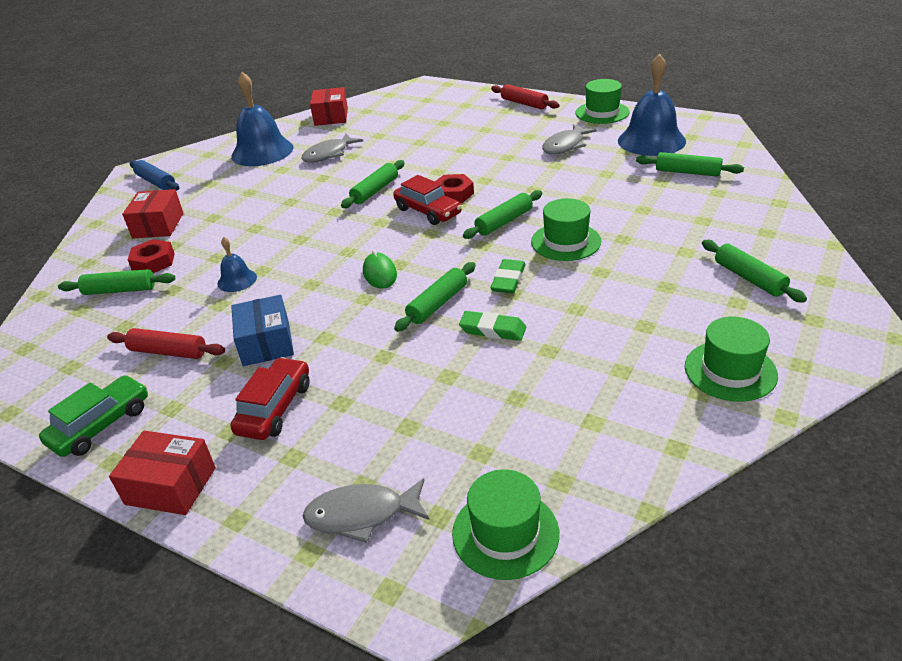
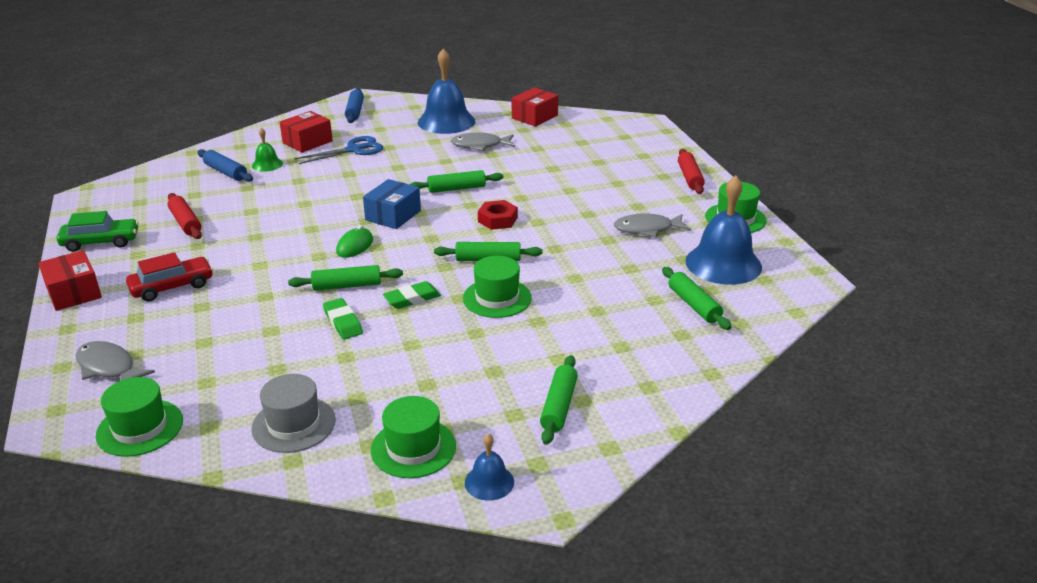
camera: 40 degrees right, 5 degrees down
green rolling pin [58,269,175,295] -> blue rolling pin [198,149,253,182]
red nut [128,239,175,273] -> green bell [252,128,283,172]
blue bell [217,237,257,292] -> blue bell moved to [465,434,514,501]
blue box [231,295,294,366] -> blue box moved to [363,179,421,229]
red car [393,175,462,225] -> none
none -> grey hat [251,374,336,453]
none -> blue scissors [295,136,383,164]

